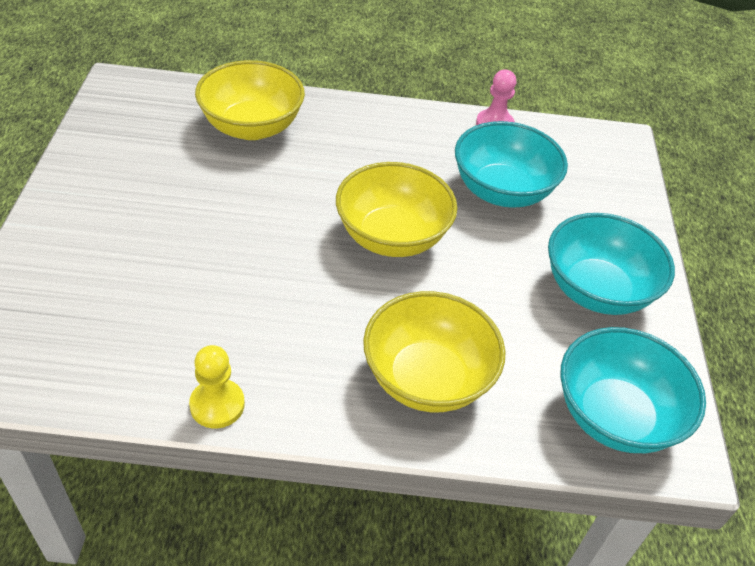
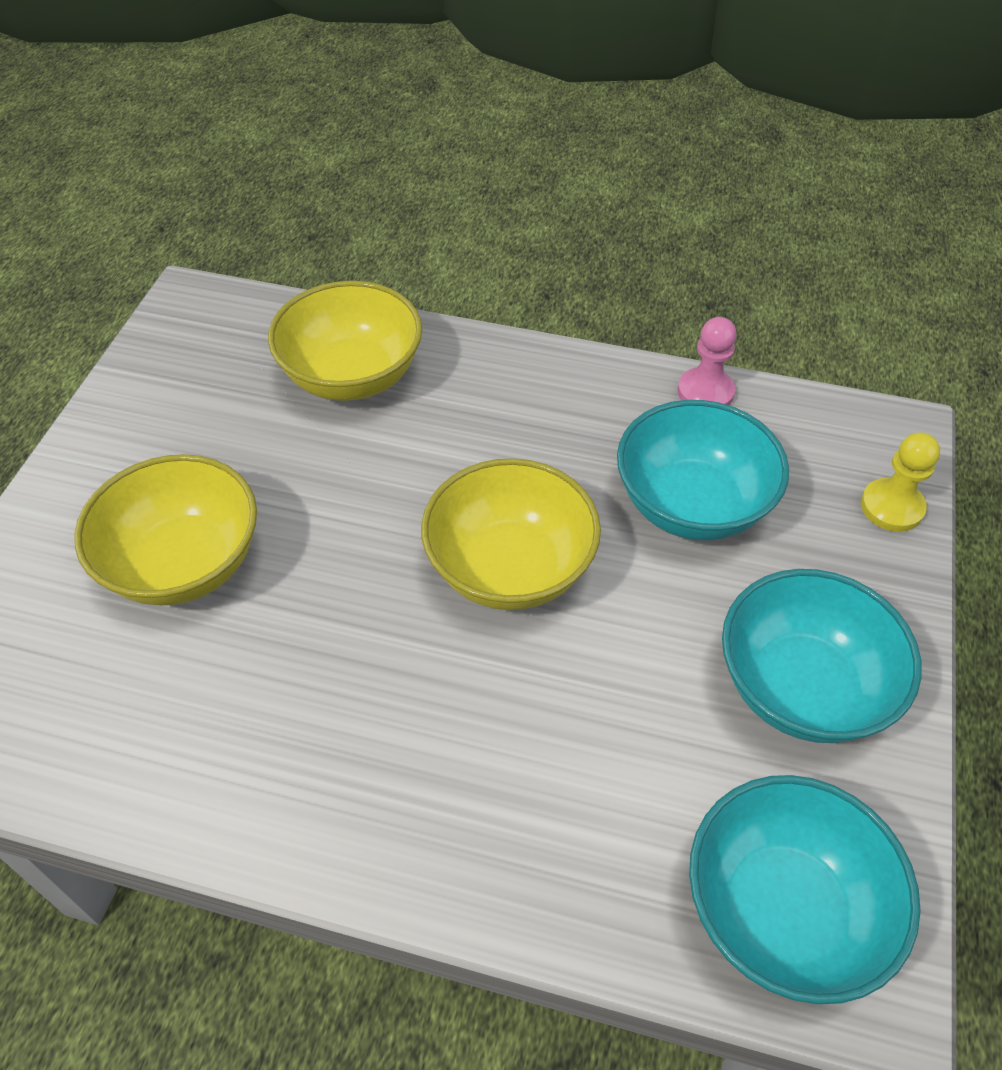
camera: 15 degrees right, 5 degrees up
yellow pawn [189,345,245,428] -> yellow pawn moved to [861,432,940,532]
yellow bowl [363,291,505,412] -> yellow bowl moved to [74,454,257,606]

